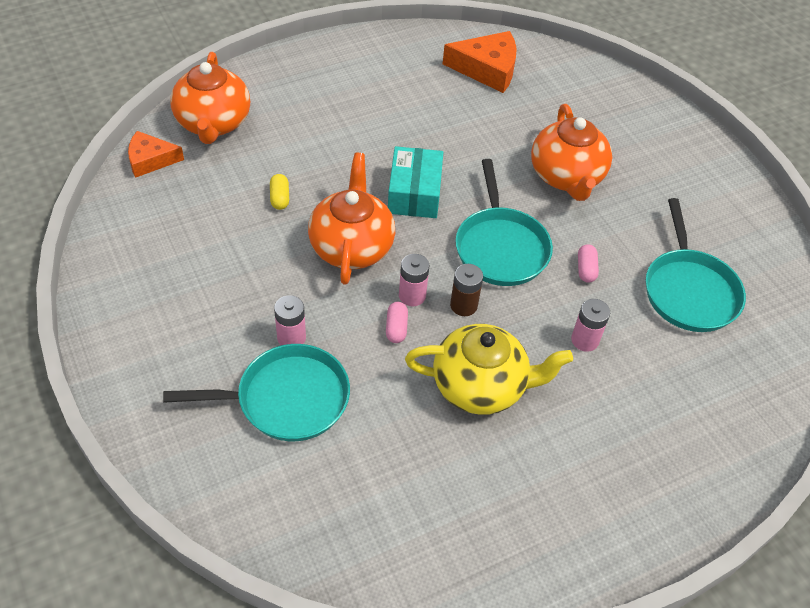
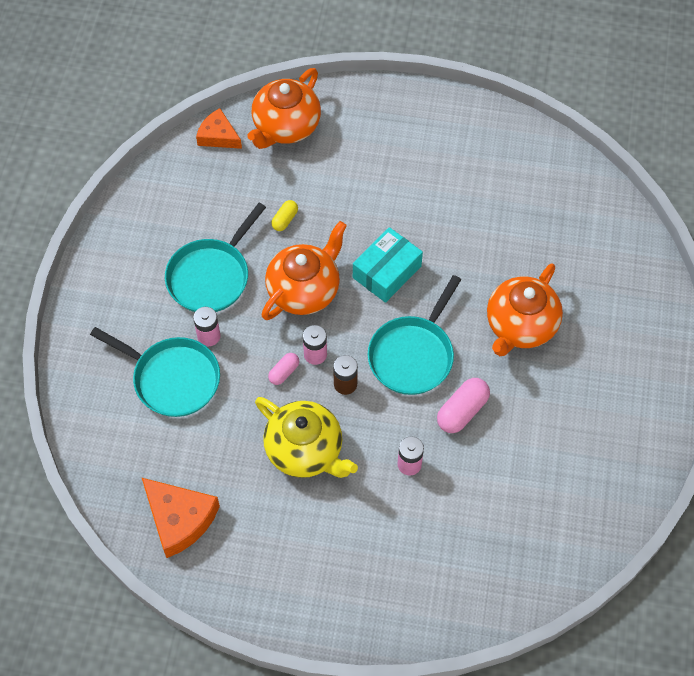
camera: 40 degrees right, 10 degrees up
orange cheese [443,31,517,93] -> orange cheese moved to [142,478,220,558]
pink capsule [578,244,599,283] -> pink capsule [437,378,490,433], size x1.70
turquoise pan [646,198,746,332] -> turquoise pan moved to [165,203,266,312]

